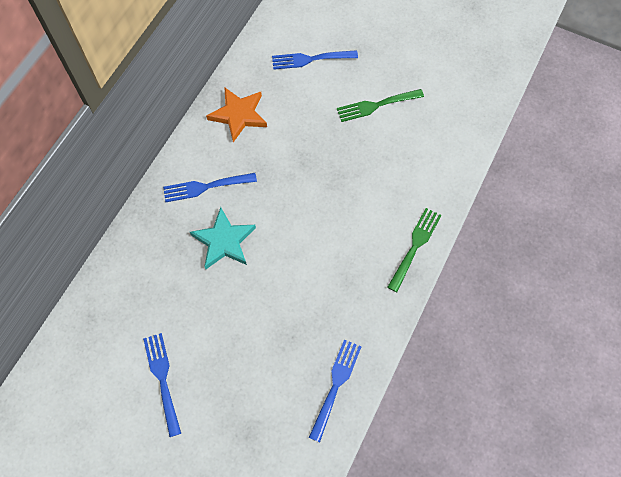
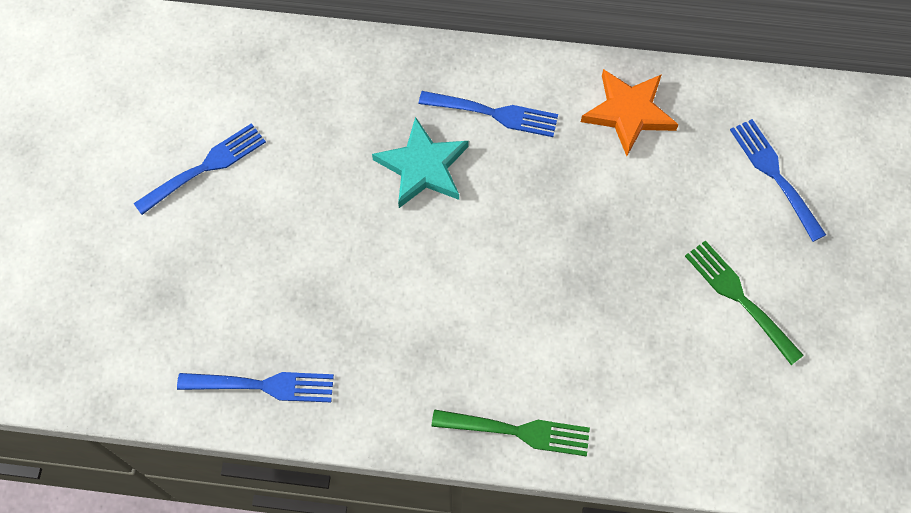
camera: 70 degrees right, 0 degrees up
blue fork [163,173,257,202] -> blue fork turned 135 degrees clockwise [419,91,558,137]

